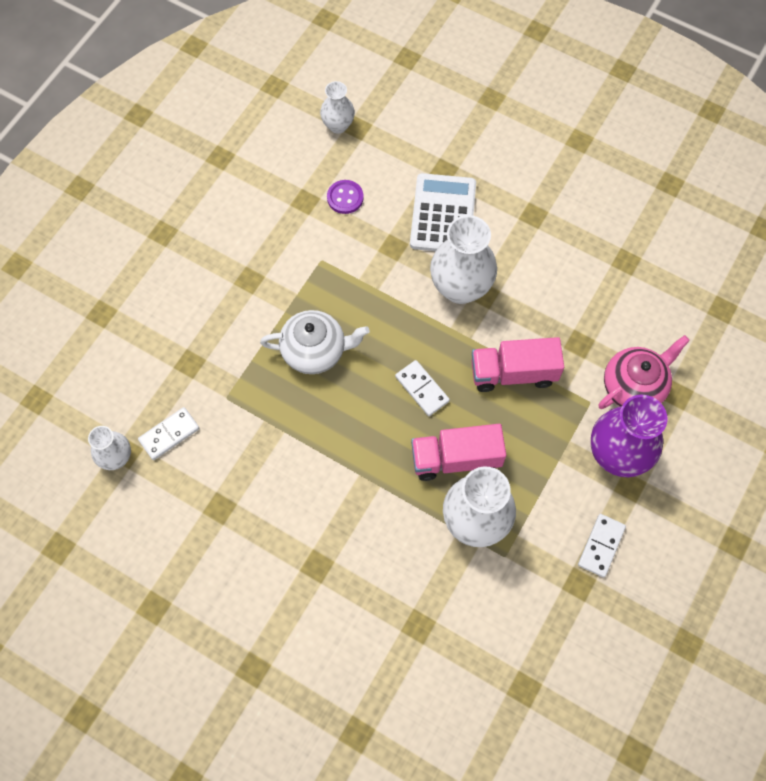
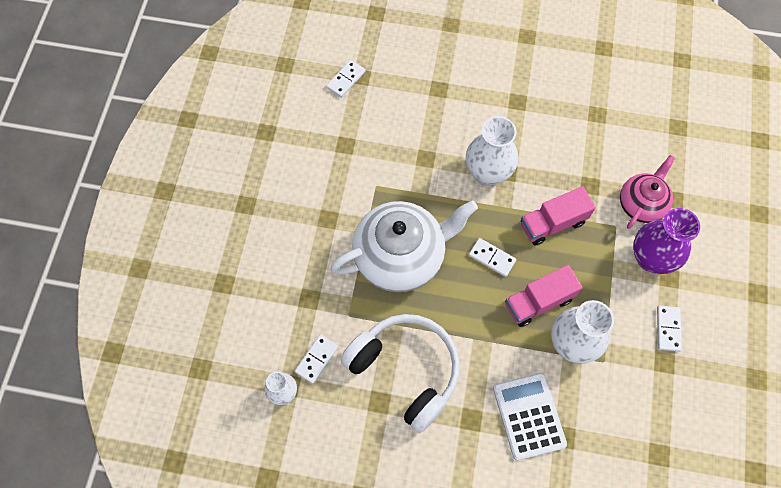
camera: 20 degrees left, 0 degrees up
white teapot [260,310,370,374] -> white teapot [330,200,478,292], size x1.73
white vase [320,81,355,134] -> white domino [326,60,365,98]
purple button [327,180,364,214] -> none
white calculator [410,173,476,251] -> white calculator moved to [493,373,567,461]
none -> white headphones [341,314,460,433]

